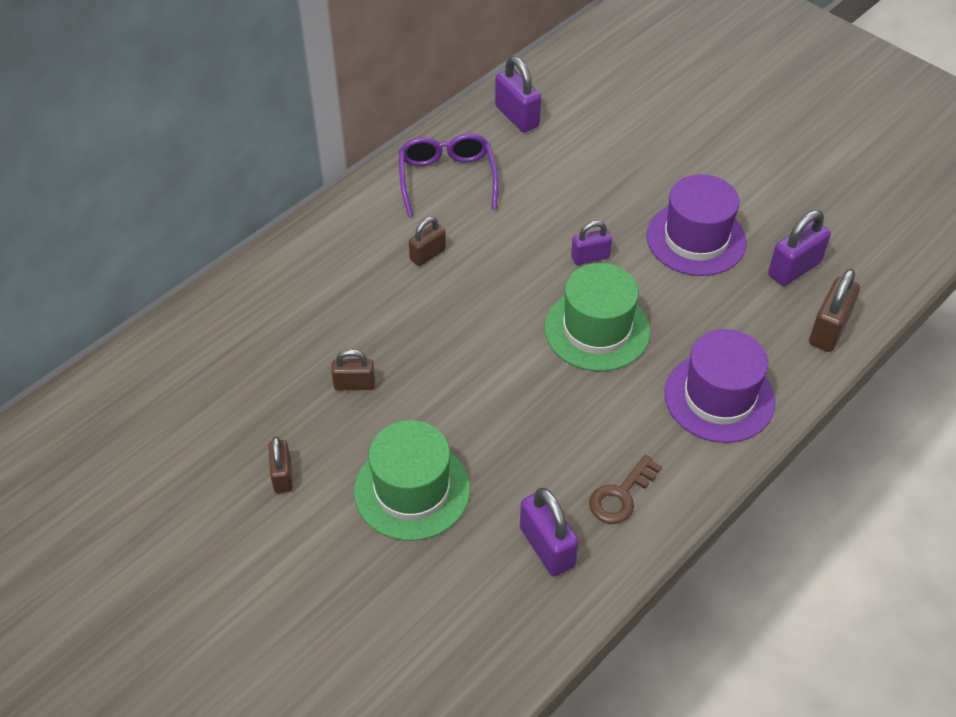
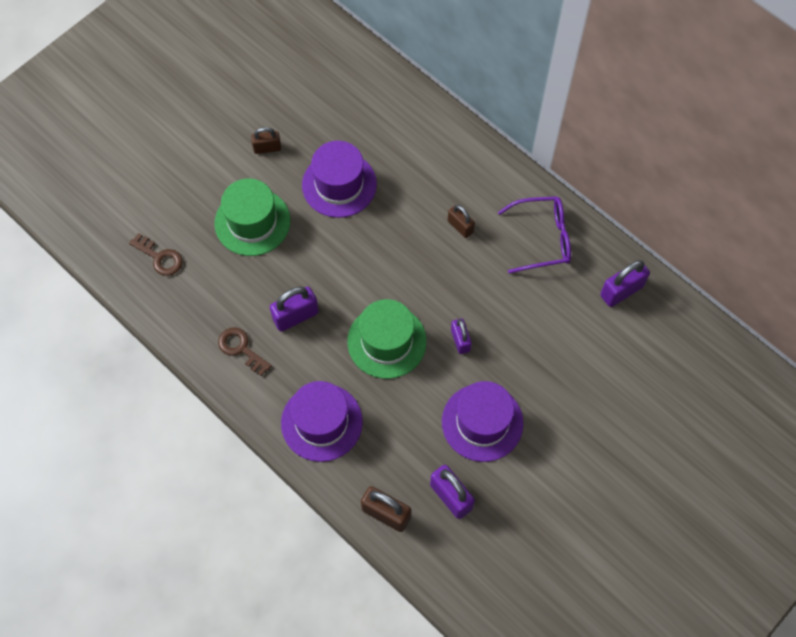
camera: 90 degrees right, 15 degrees up
brown padlock [331,349,375,390] -> purple hat [302,141,377,218]
purple padlock [520,488,579,577] -> purple padlock moved to [270,287,319,332]
none -> brown key [129,233,183,276]

